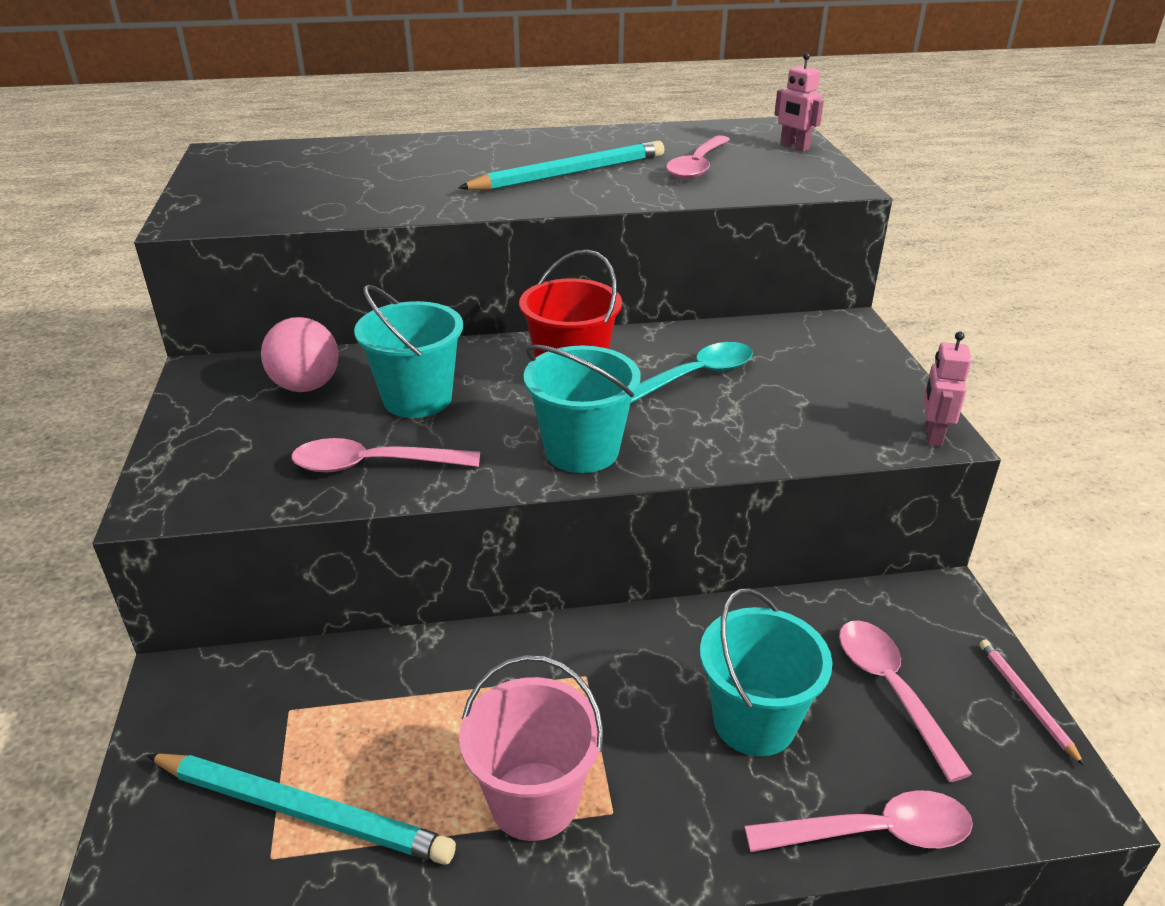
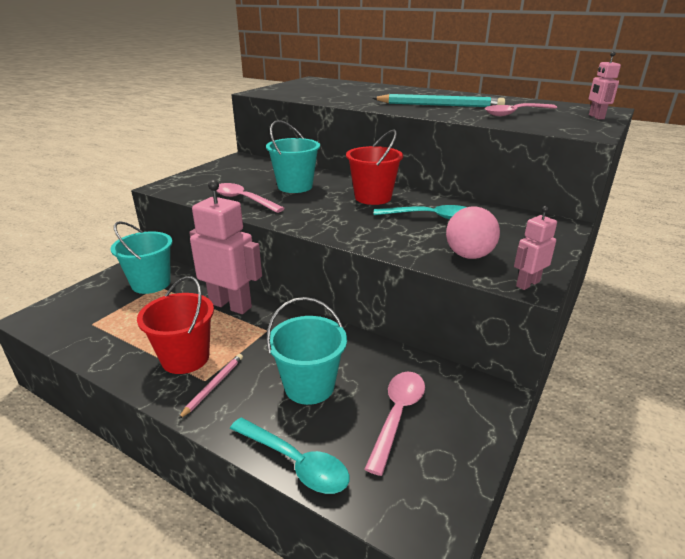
camera: 40 degrees right, 5 degrees down
turquoise pencil [146,754,456,865] -> none
pink ball [261,317,339,392] -> pink ball moved to [446,207,500,259]
pink bucket [459,655,604,841] -> red bucket [137,276,214,374]
turquoise bucket [524,345,641,473] -> turquoise bucket moved to [111,221,172,294]
pink spoon [744,790,973,852] -> turquoise spoon [230,418,349,494]
pink pencil [979,640,1085,766] -> pink pencil moved to [178,354,243,419]
none -> pink robot [189,180,262,314]

